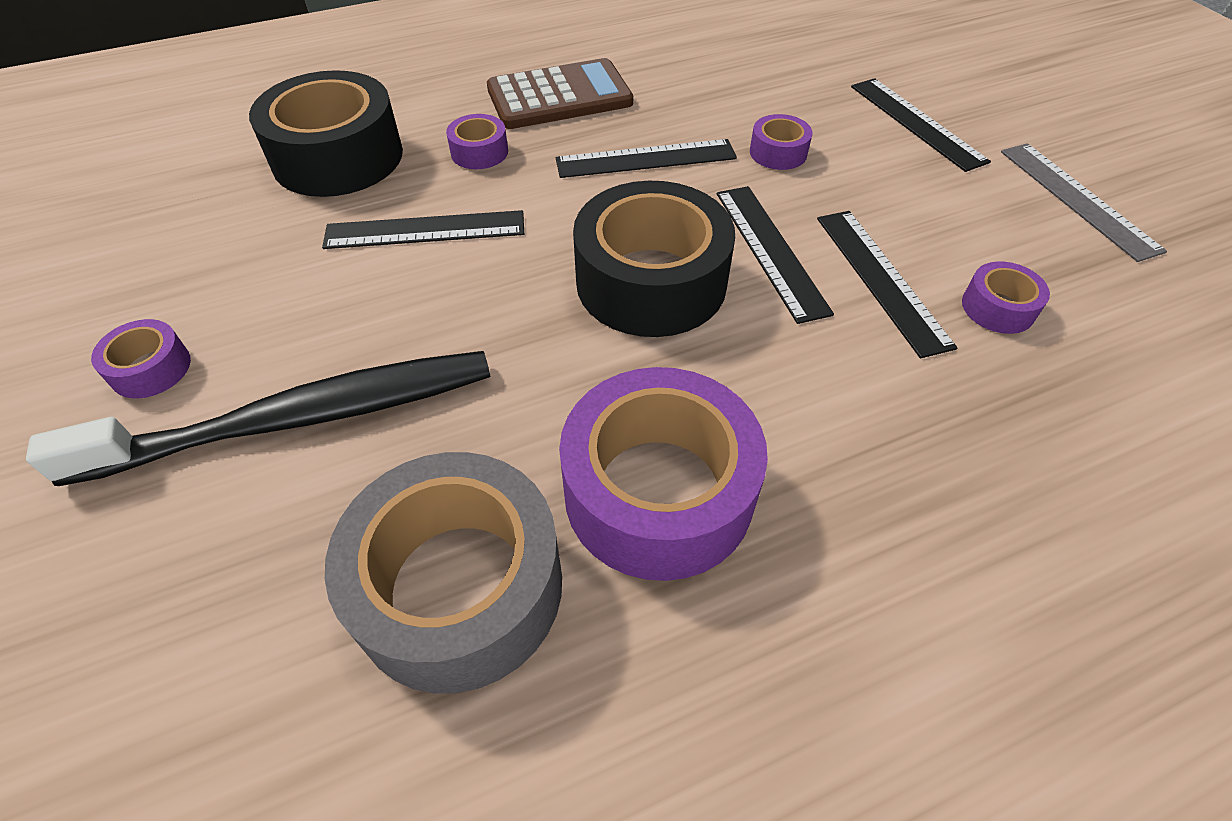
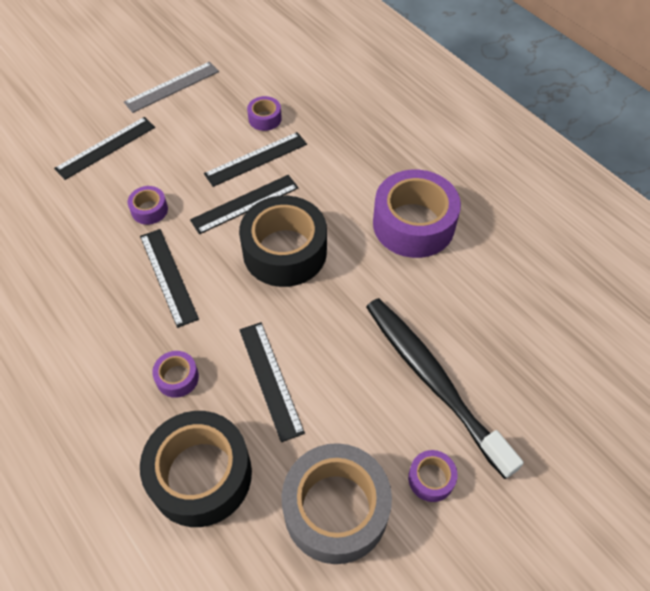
camera: 105 degrees left, 5 degrees up
grey tape [325,452,562,694] -> grey tape moved to [282,443,392,564]
brown calculator [487,58,633,129] -> none

